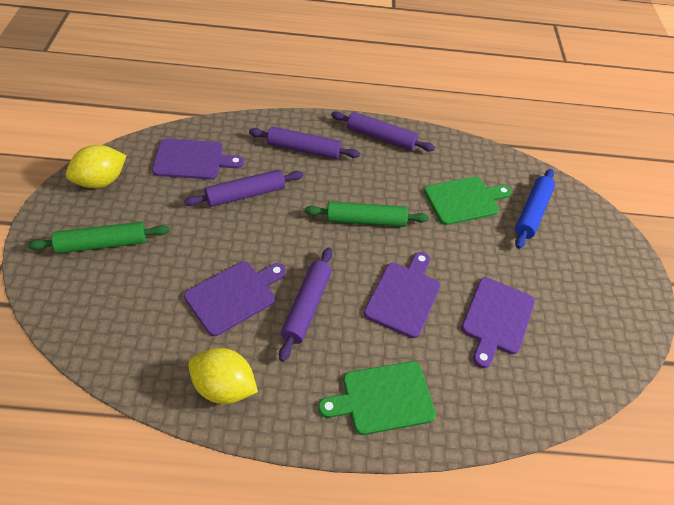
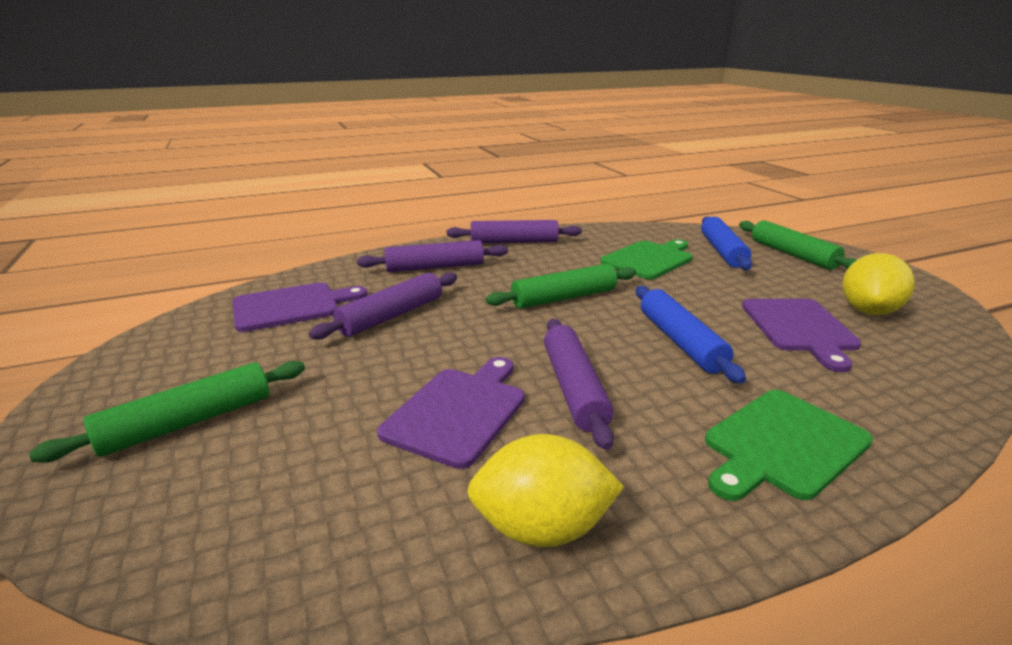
camera: 20 degrees left, 25 degrees down
yellow lemon [66,145,127,188] -> yellow lemon moved to [842,253,915,315]
purple cutting board [364,252,440,338] -> blue rolling pin [636,286,746,384]
none -> green rolling pin [739,220,857,270]

